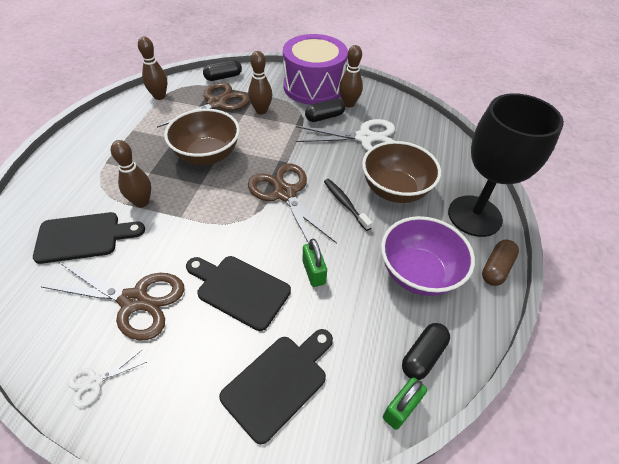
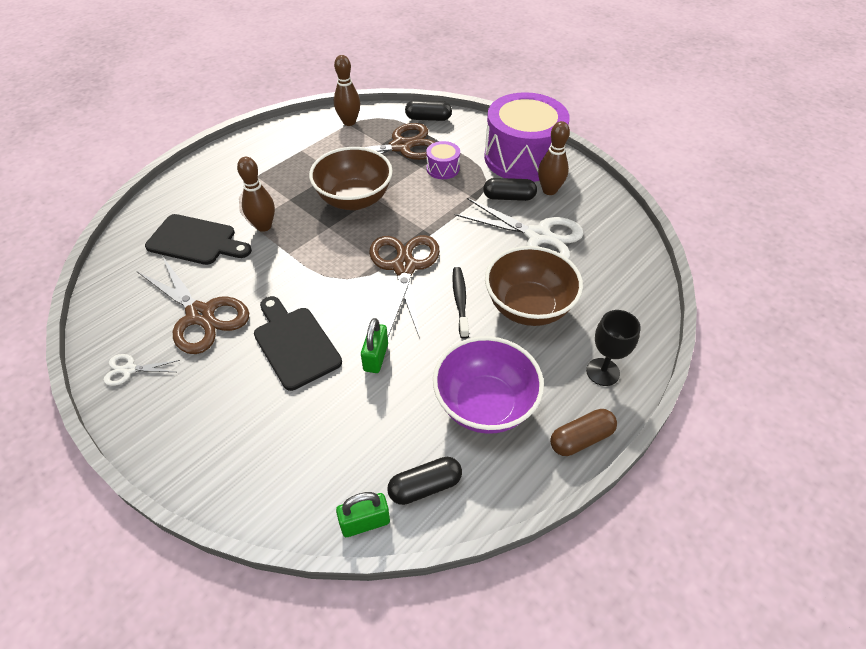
camera: 30 degrees right, 0 degrees up
black cutting board [219,329,333,444] -> none
brown bowling pin [248,51,272,114] -> purple drum [426,141,460,179]
black goblet [448,93,564,237] -> black goblet [586,310,641,386], size x0.48

